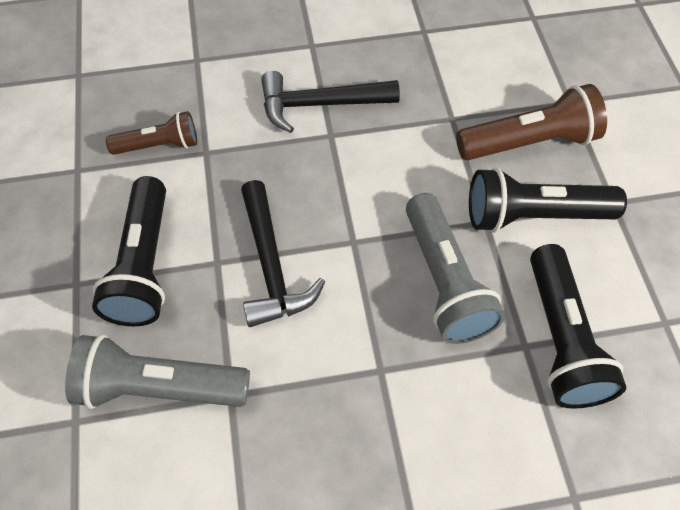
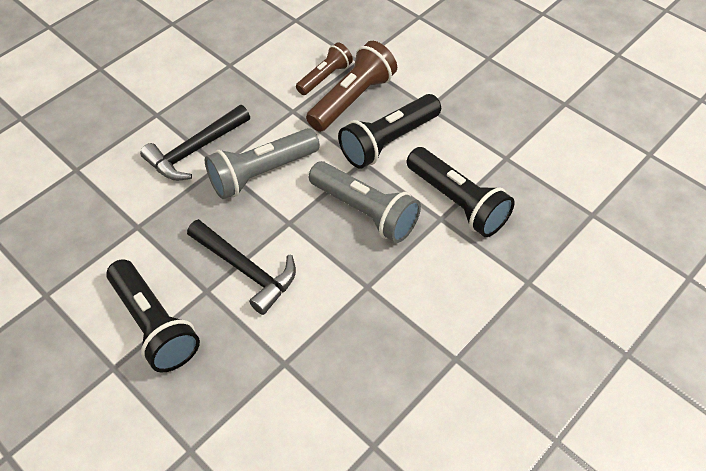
camera: 35 degrees left, 5 degrees down
grey flashlight [65,334,250,409] -> grey flashlight moved to [205,128,320,199]
brown flashlight [106,111,197,155] -> brown flashlight moved to [296,42,353,95]

